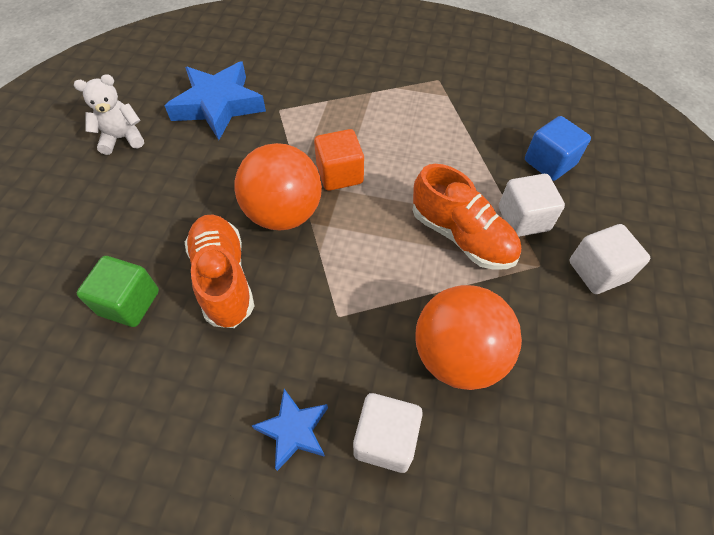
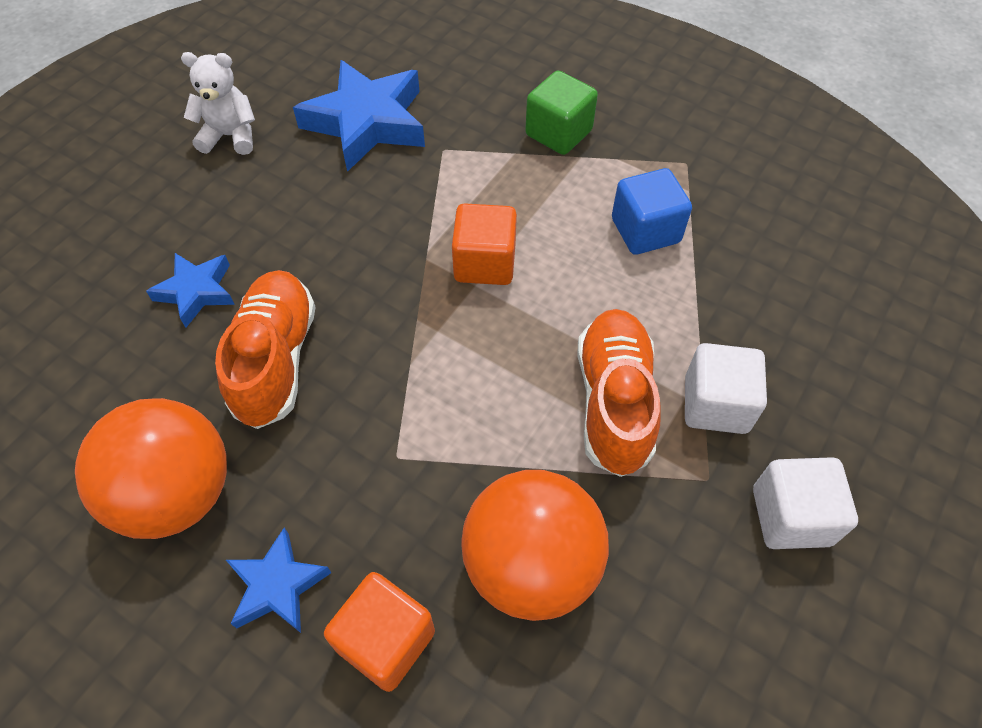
camera: 20 degrees right, 0 degrees up
green cube [77,256,159,327] -> green cube moved to [525,70,598,155]
orange ball [234,143,322,231] -> orange ball moved to [75,398,227,539]
white cube [353,393,423,473] -> orange cube [324,572,435,692]
orange shoe [413,164,521,270] -> orange shoe turned 150 degrees counterclockwise [577,309,661,477]
blue cube [525,116,591,181] -> blue cube moved to [612,168,692,255]
none -> blue star [146,253,235,328]

